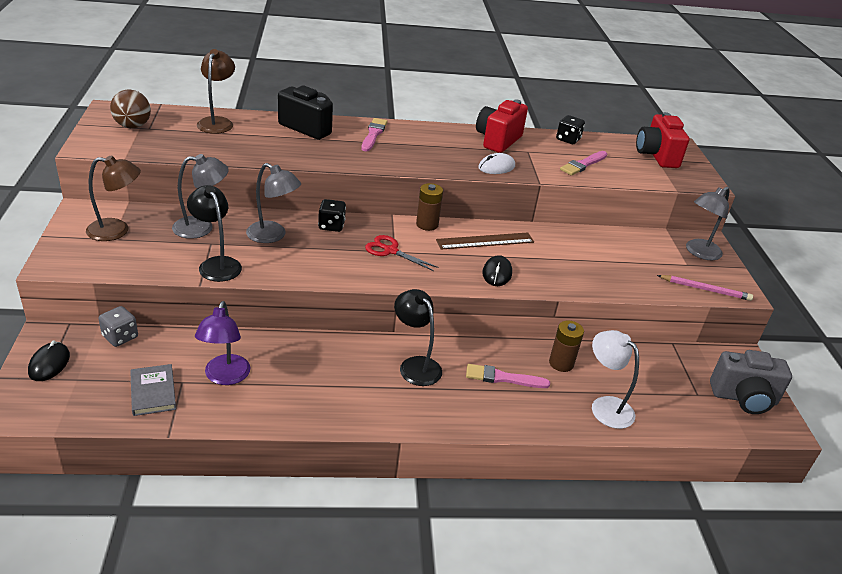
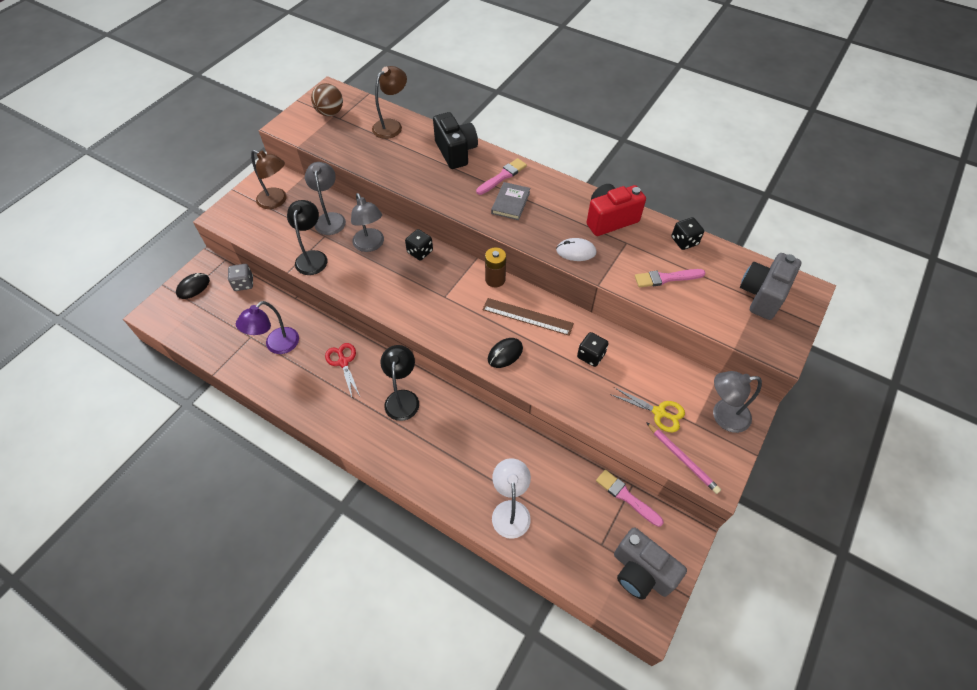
camera: 40 degrees right, 20 degrees up
grey book [130,364,176,416] -> grey book moved to [491,182,530,220]
grey lamp [172,154,229,239] -> grey lamp turned 120 degrees counterclockwise [305,162,346,235]
red scissors [365,235,438,271] -> red scissors moved to [325,343,360,397]
pink brush [466,364,550,388] -> pink brush moved to [596,469,664,527]
brown battery [549,321,584,372] -> none
red camera [636,112,689,168] -> grey camera [740,253,802,320]
none -> black dice [577,332,609,367]
none -> yellow scissors [610,387,685,432]

